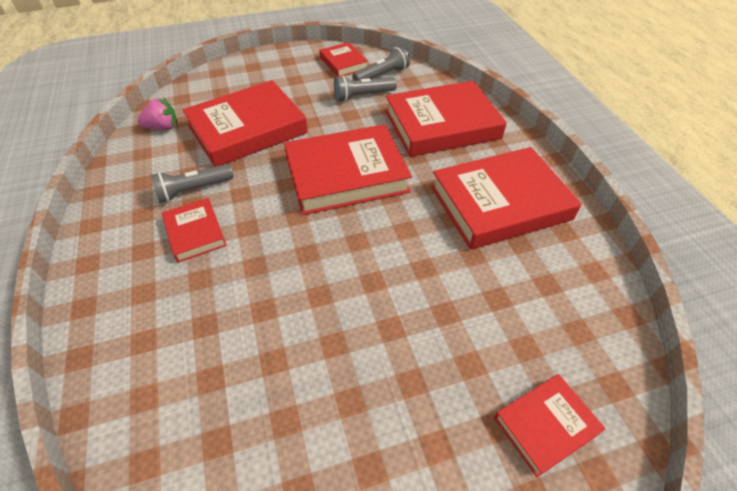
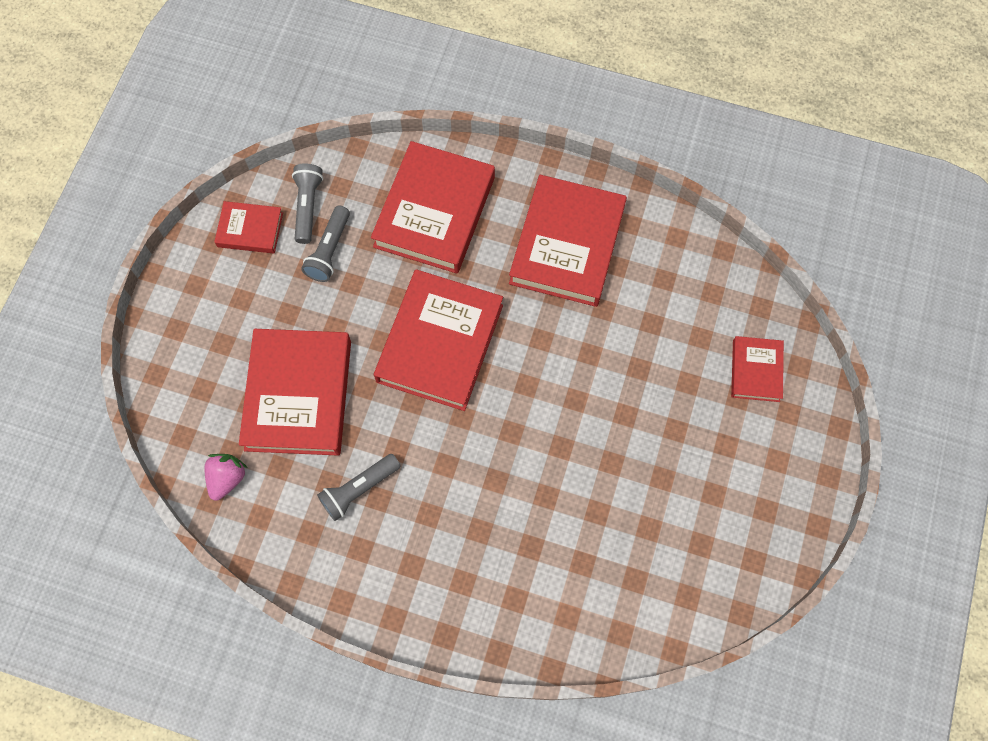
camera: 55 degrees left, 20 degrees up
grey flashlight [150,164,234,203] -> grey flashlight turned 45 degrees clockwise [317,454,401,521]
red book [162,198,227,263] -> none

